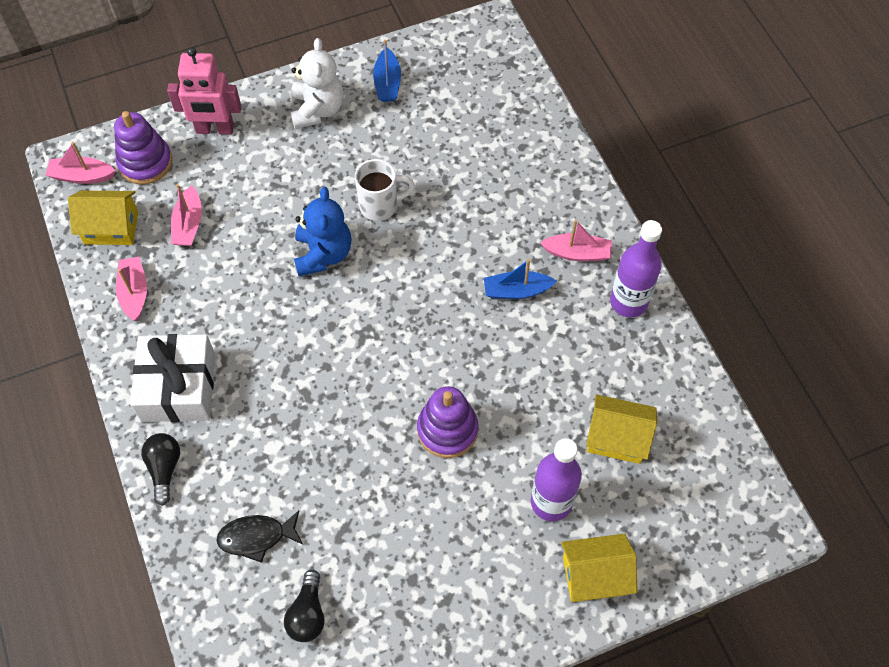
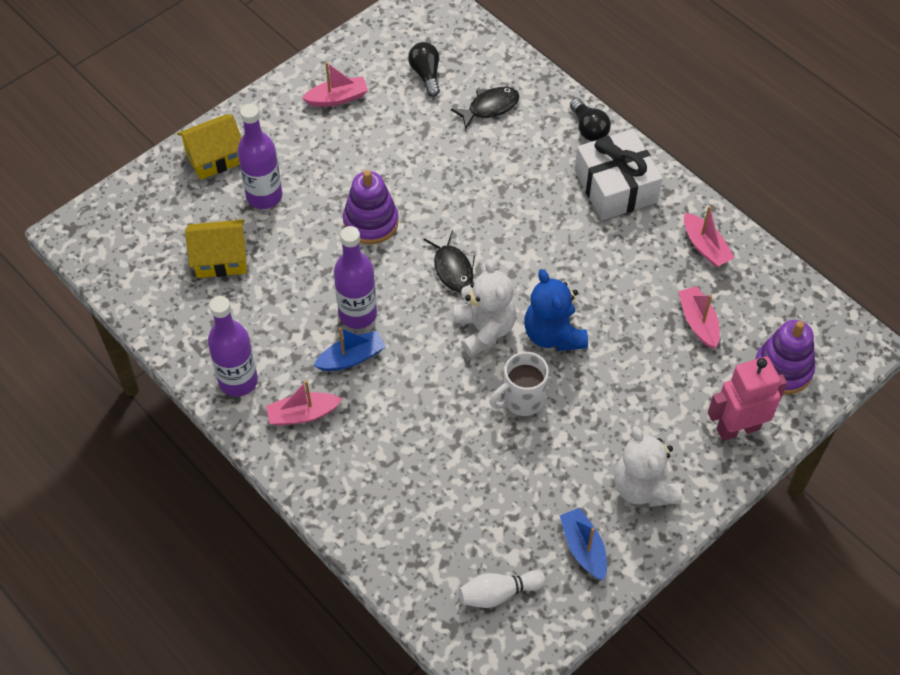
camera: 160 degrees right, 5 degrees down
pink boat [46,142,116,184] -> pink boat moved to [302,62,368,107]
yellow house [68,191,138,245] -> none
none -> purple bottle [334,226,377,329]
none -> black fish [423,230,475,292]
none -> white teddy bear [454,259,516,357]
none -> white bowling pin [459,570,546,608]

